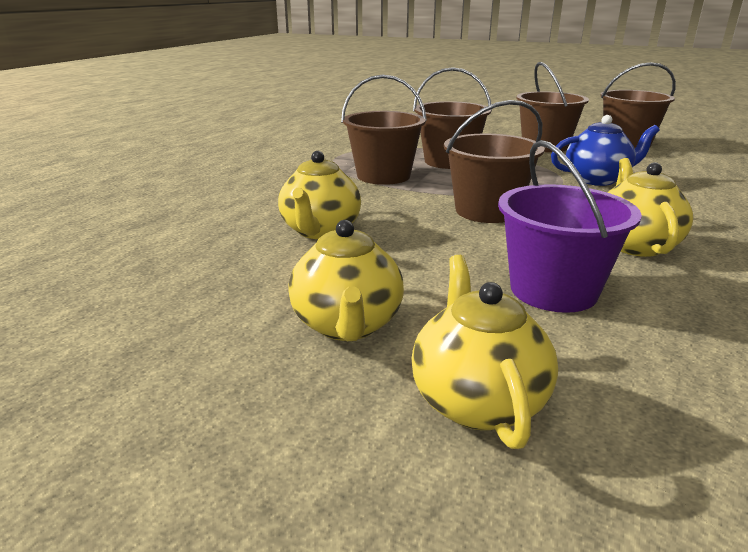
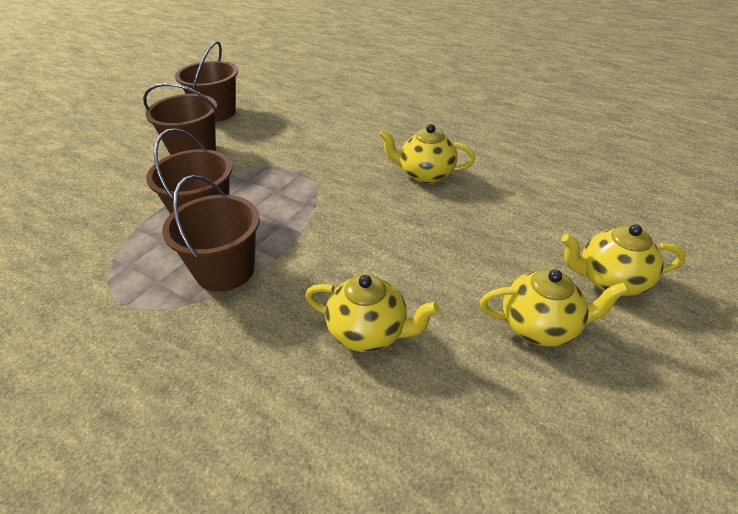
camera: 80 degrees left, 15 degrees up
brown bucket [444,100,545,223] -> none
purple bucket [498,140,642,313] -> none
blue teapot [551,115,660,186] -> none

